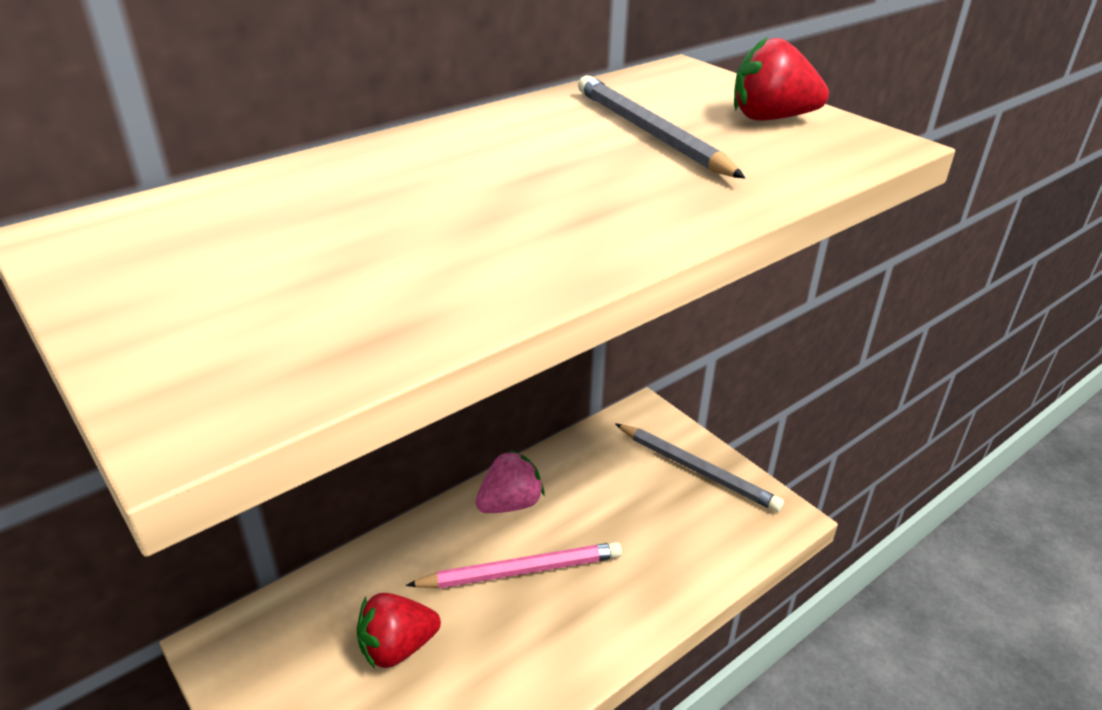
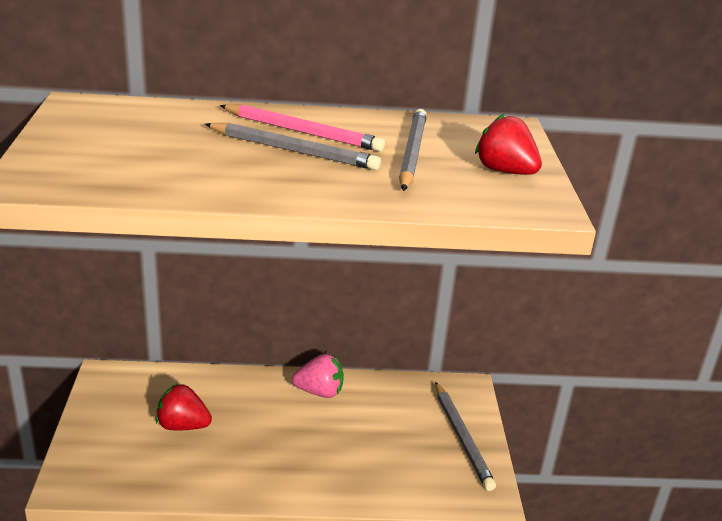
camera: 35 degrees right, 5 degrees down
pink pencil [406,542,622,588] -> pink pencil moved to [220,104,385,152]
none -> grey pencil [205,123,381,170]

